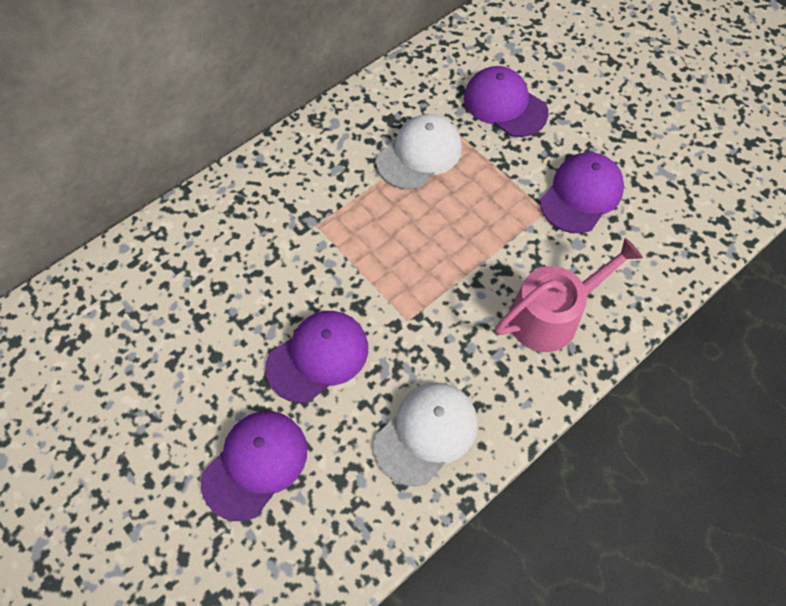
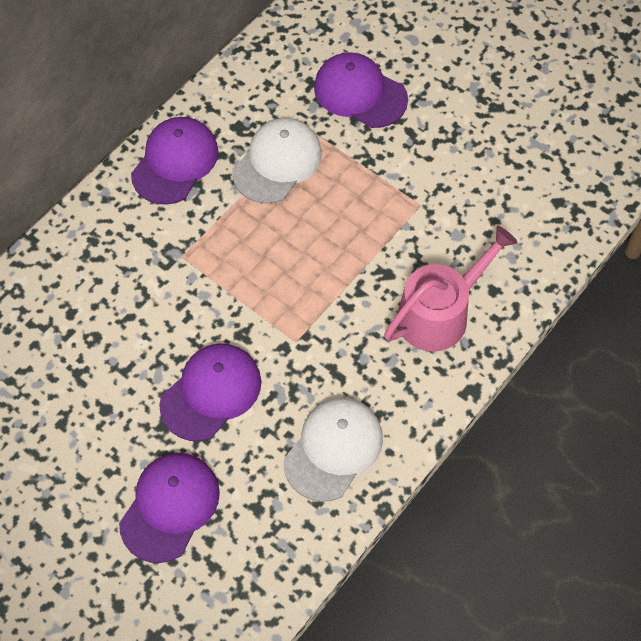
camera: 10 degrees left, 0 degrees up
purple cap [540,153,624,233] -> purple cap moved to [131,117,218,205]

